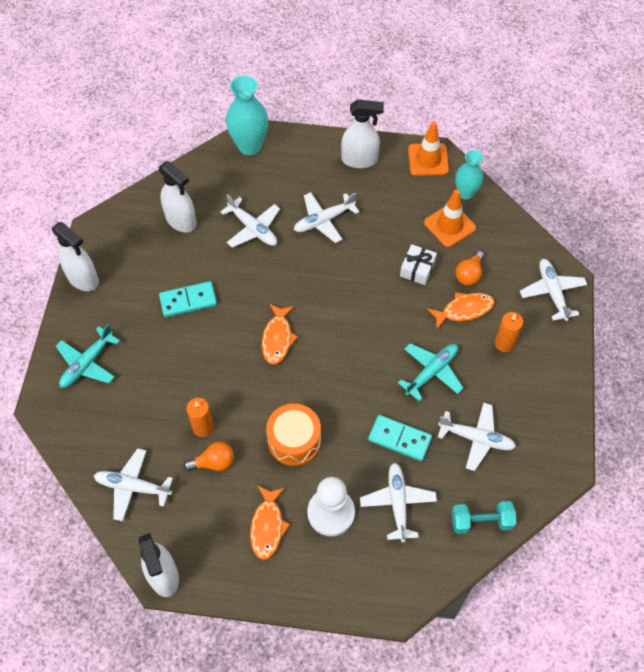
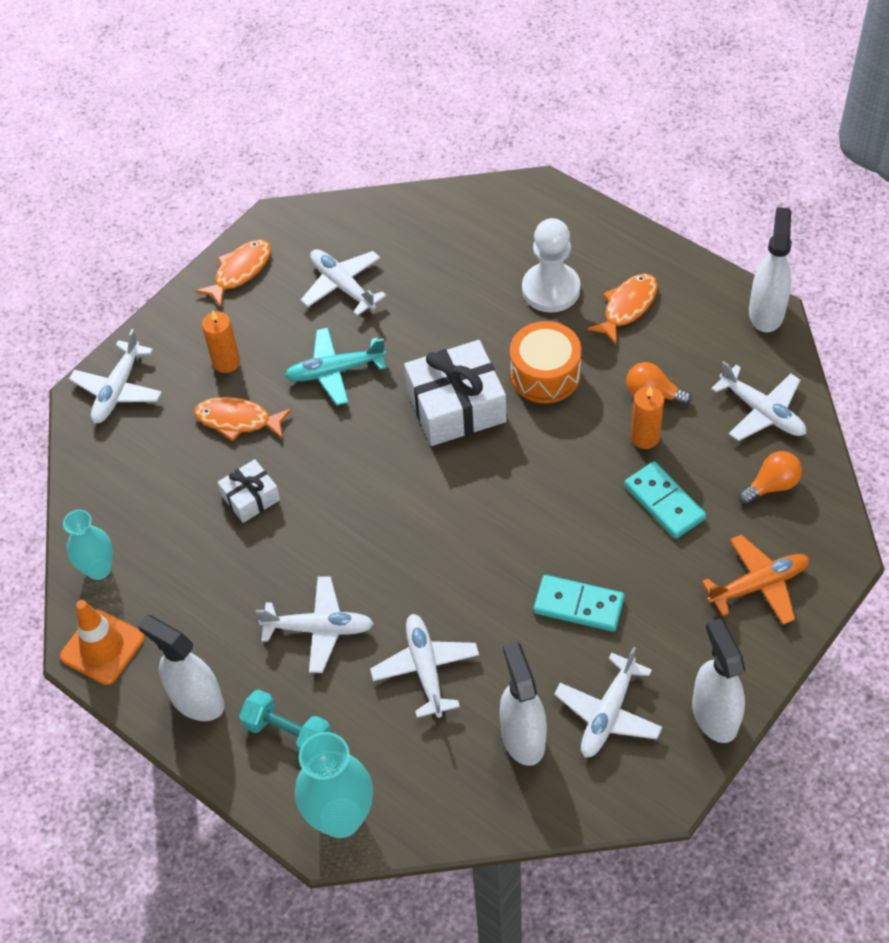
camera: 145 degrees left, 5 degrees down
turquoise plane [56,324,120,388] -> orange plane [702,534,809,625]
orange fish [262,304,298,365] -> orange fish moved to [195,239,271,307]
white plane [360,463,437,542] -> white plane moved to [554,646,663,757]
turquoise domino [368,415,432,461] -> turquoise domino moved to [624,462,706,539]
orange traffic cone [424,190,476,247] -> none
turquoise dumbbell [452,501,516,534] -> turquoise dumbbell moved to [239,689,331,751]
orange light bulb [456,250,484,286] -> orange light bulb moved to [738,451,802,505]
none -> white gift [404,340,506,446]

